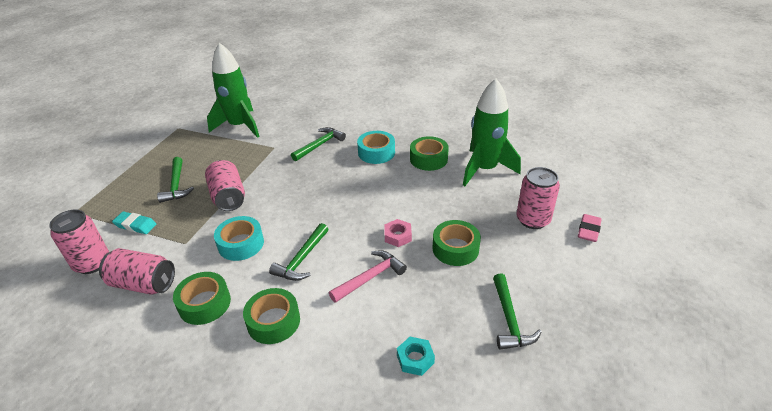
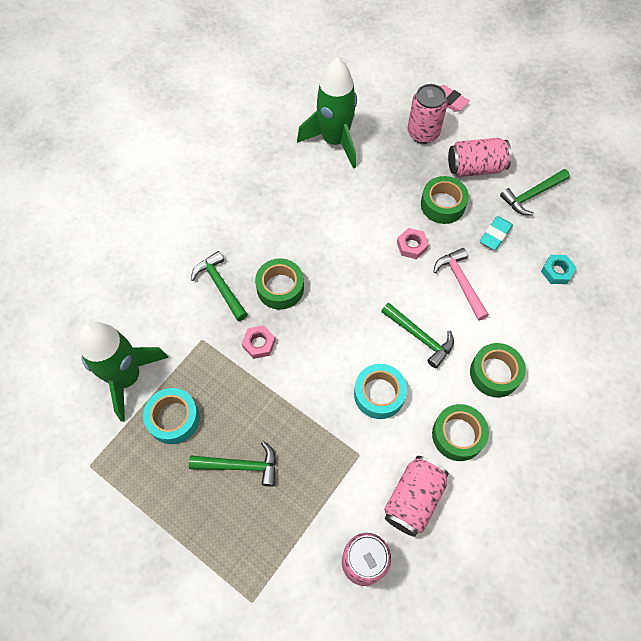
camera: 75 degrees left, 25 degrees up
turquoise eraser [112,212,156,234] -> turquoise eraser moved to [480,216,513,250]
pink can [205,160,245,211] -> pink can moved to [448,138,512,177]
turquoise tape [357,131,395,164] -> turquoise tape moved to [143,388,200,444]
green tape [410,136,449,171] -> green tape moved to [255,258,304,309]
green hammer [493,274,542,350] -> green hammer turned 135 degrees clockwise [500,169,570,215]
none -> pink nut [242,325,276,359]

